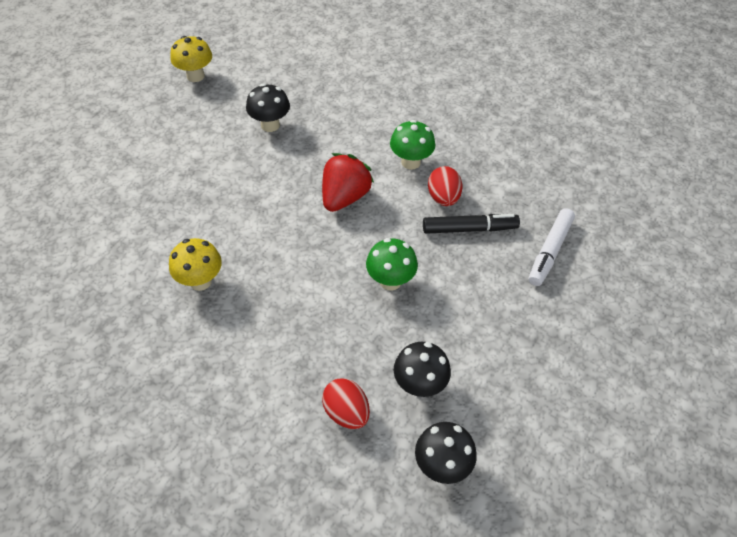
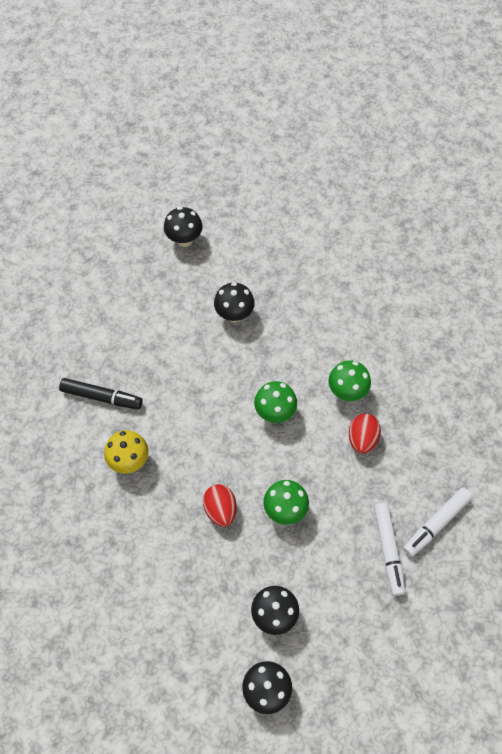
camera: 20 degrees right, 10 degrees up
yellow mushroom [170,36,212,82] -> black mushroom [164,207,202,247]
red strawberry [322,153,374,212] -> green mushroom [254,381,297,423]
red egg [322,378,370,429] -> red egg moved to [203,484,237,527]
black marker [423,214,520,234] -> black marker moved to [59,378,143,409]
none -> white marker [374,503,405,596]

